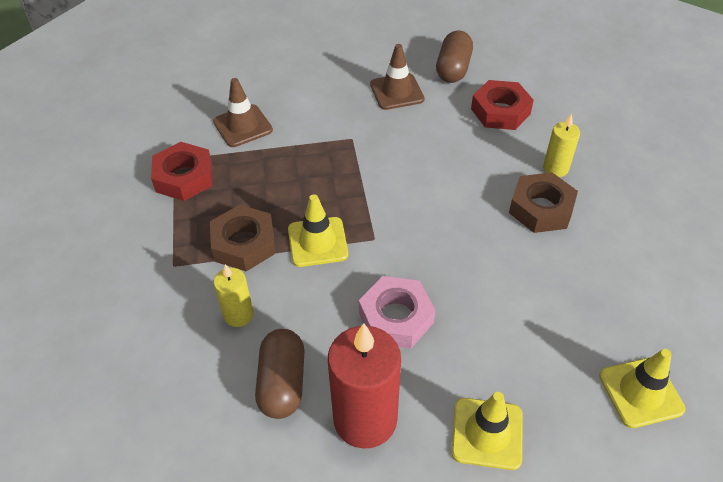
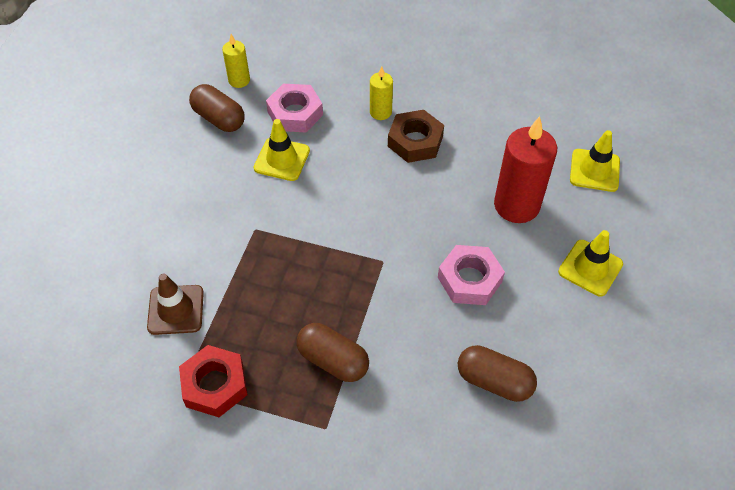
camera: 65 degrees left, 5 degrees up
brown nut [210,205,276,271] -> brown capsule [296,323,369,382]
yellow candle [213,264,254,327] -> yellow candle moved to [222,34,250,88]
yellow traffic cone [288,194,348,267] -> yellow traffic cone moved to [254,119,310,181]
red candle [328,323,401,449] -> red candle moved to [494,116,557,223]
brown traffic cone [370,44,425,110] -> none
red nut [471,80,534,130] -> pink nut [266,84,323,133]

